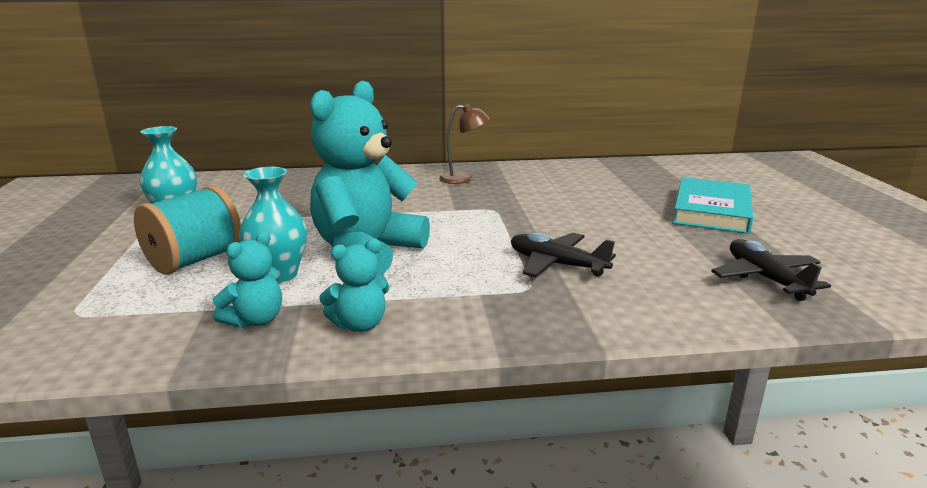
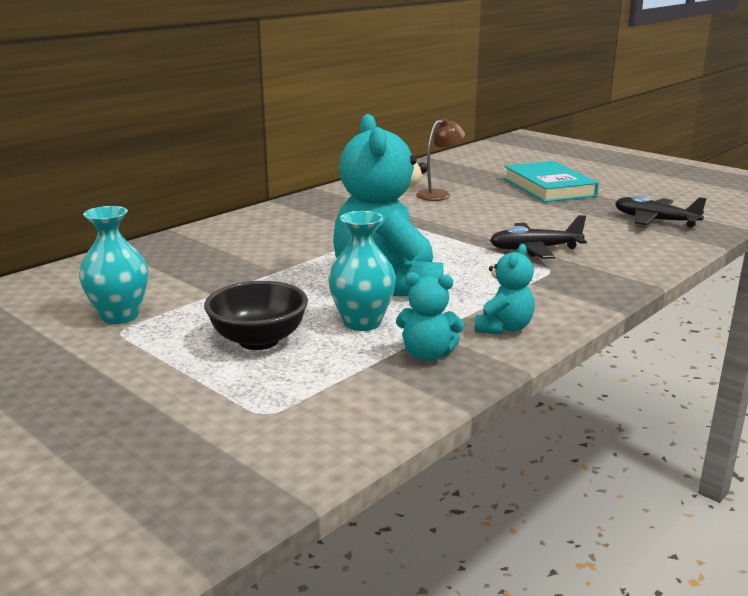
camera: 40 degrees left, 0 degrees up
turquoise spool [134,185,241,275] -> black bowl [204,281,308,350]
turquoise teddy bear [213,231,282,328] -> turquoise teddy bear turned 105 degrees clockwise [396,272,464,361]
brown lamp [439,104,490,184] -> brown lamp moved to [416,118,465,201]

